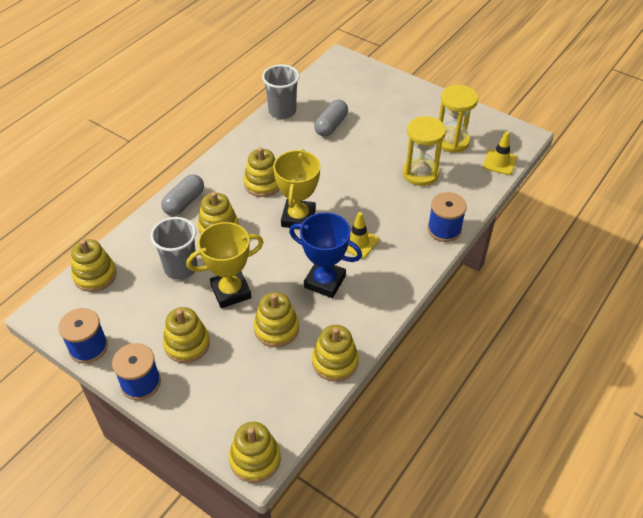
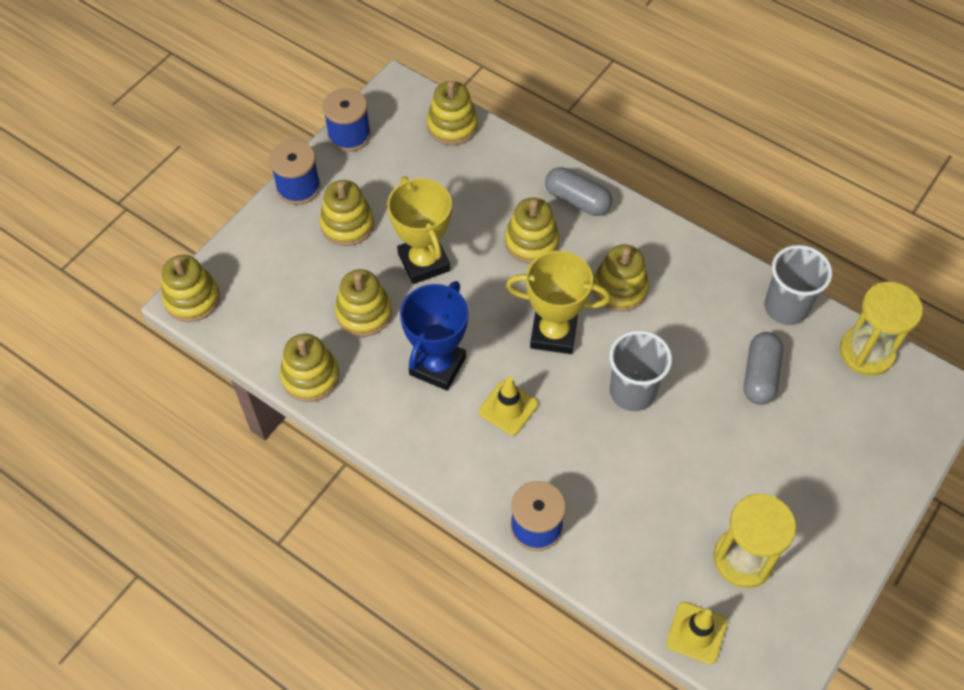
camera: 90 degrees right, 10 degrees up
grey cup [150,217,197,280] -> grey cup moved to [609,330,672,411]
grey capsule [314,99,348,136] -> grey capsule turned 75 degrees clockwise [744,332,783,405]
yellow hourglass [403,116,446,186] -> yellow hourglass moved to [840,282,923,376]

